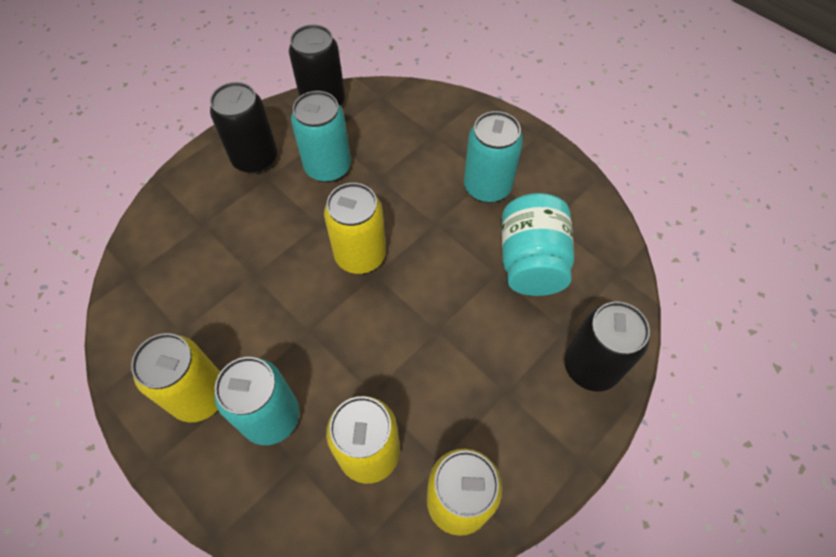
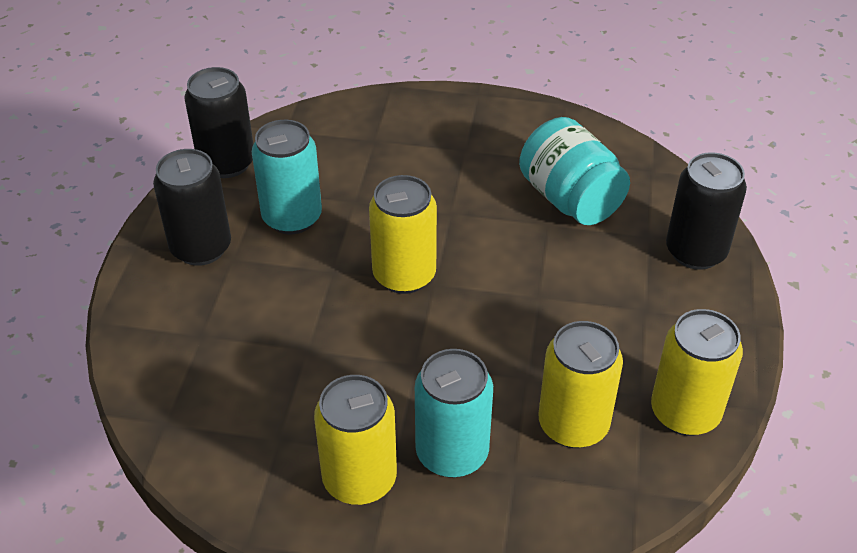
camera: 35 degrees left, 15 degrees down
turquoise can [464,111,523,203] -> none

